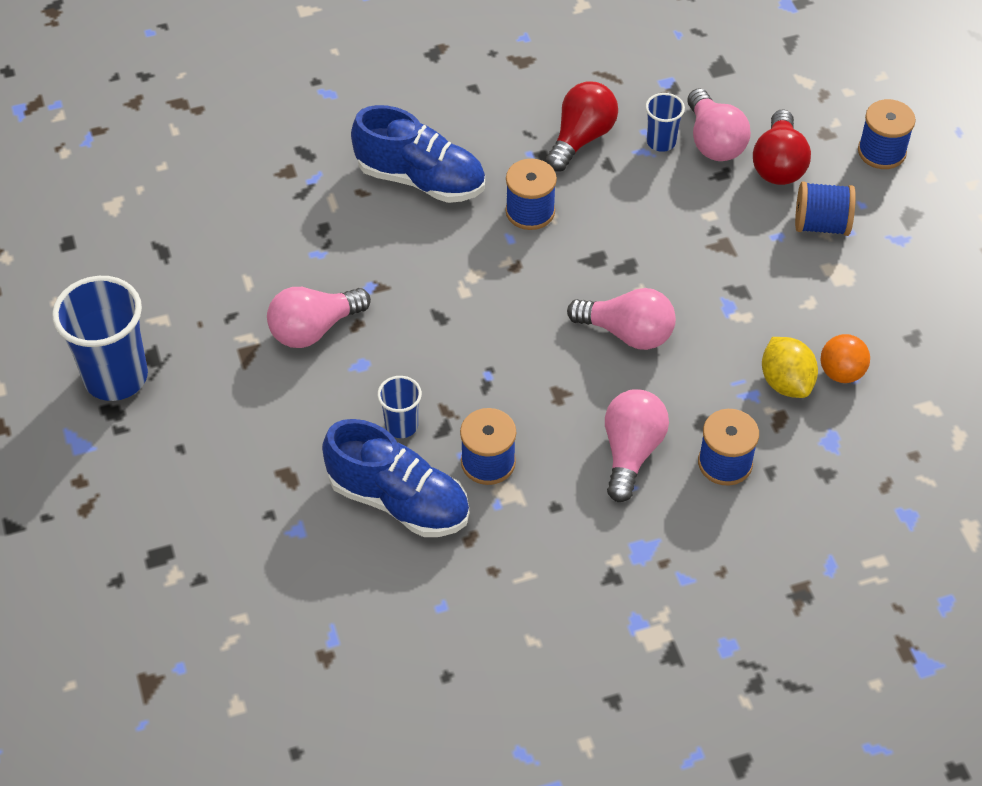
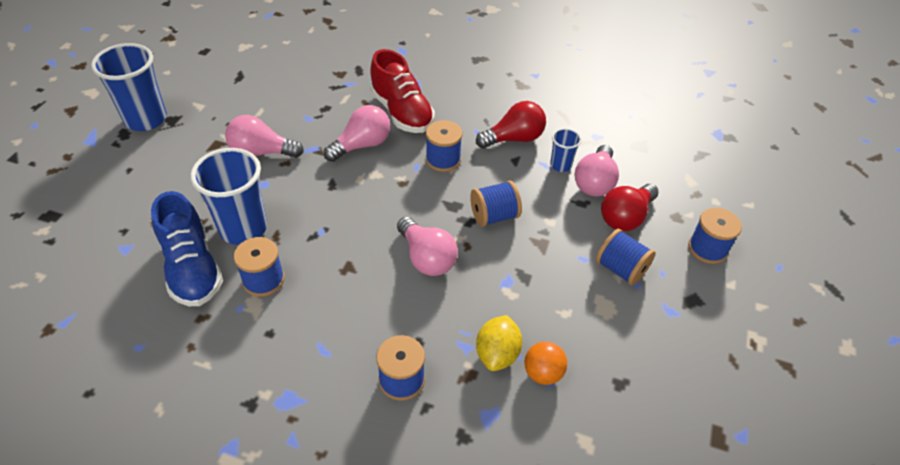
camera: 35 degrees right, 5 degrees down
blue shoe [351,105,485,203] -> red shoe [370,49,435,133]
blue cup [377,376,422,438] -> blue cup [190,148,267,245], size x1.99
pink light bulb [605,389,669,502] -> pink light bulb moved to [324,105,390,162]
none -> blue spool [470,181,522,227]

